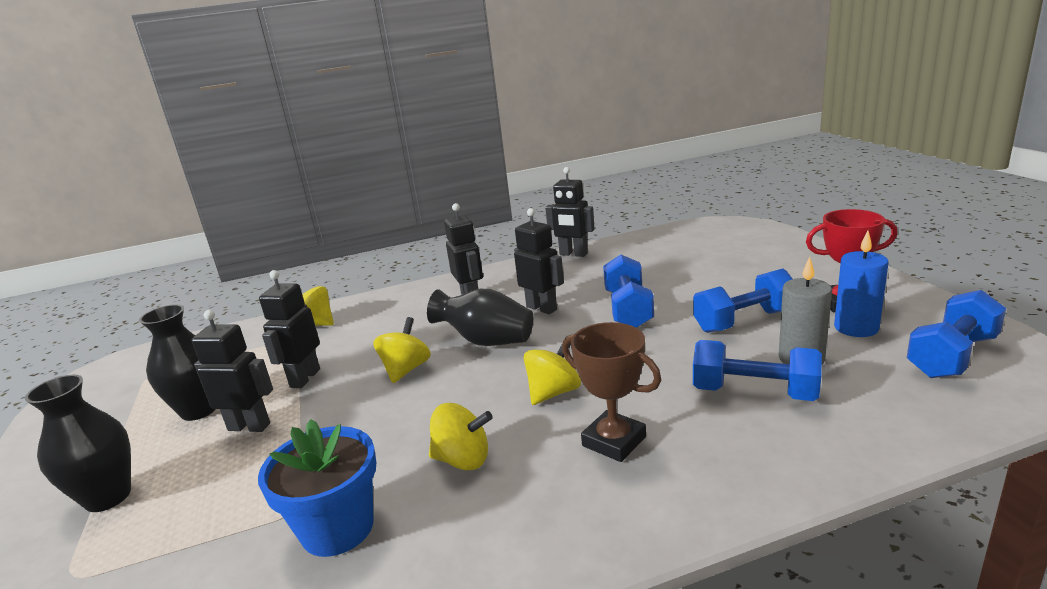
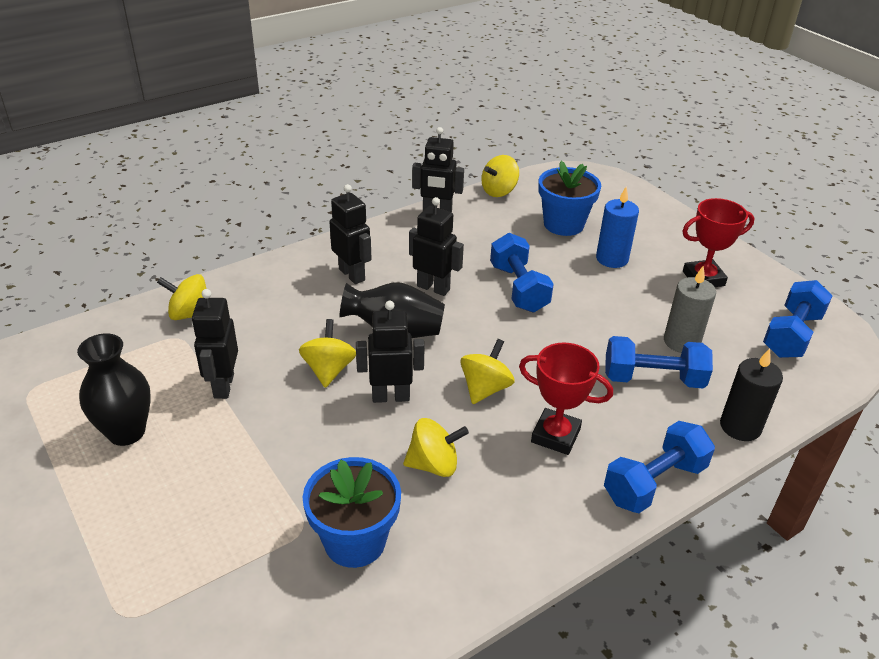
camera: 20 degrees left, 15 degrees up
black vase [25,375,131,512] -> none
black robot [192,310,273,432] -> black robot moved to [356,301,425,403]
brown trophy [562,322,661,462] -> red trophy [519,343,613,455]
blue dumbbell [693,269,792,333] -> blue dumbbell moved to [604,421,715,513]
blue candle [834,231,888,337] -> blue candle moved to [596,187,639,268]
none -> yellow spinning top [481,155,519,197]
none -> blue flower pot [538,161,601,236]
none -> black candle [720,348,783,441]

